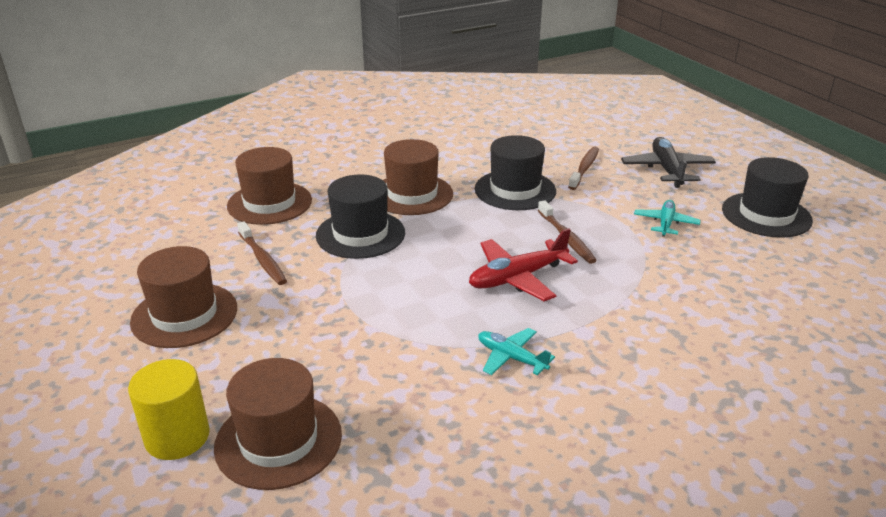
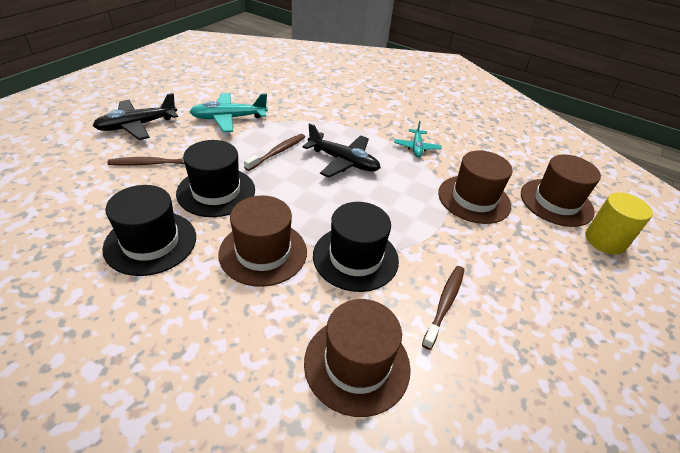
camera: 125 degrees left, 10 degrees up
brown hat [130,246,237,348] -> brown hat moved to [438,150,512,224]
red plane [469,228,578,301] -> black plane [302,123,381,178]
turquoise plane [634,200,701,237] -> turquoise plane [190,93,268,132], size x1.60
black hat [722,157,813,238] -> black hat moved to [102,185,196,276]

